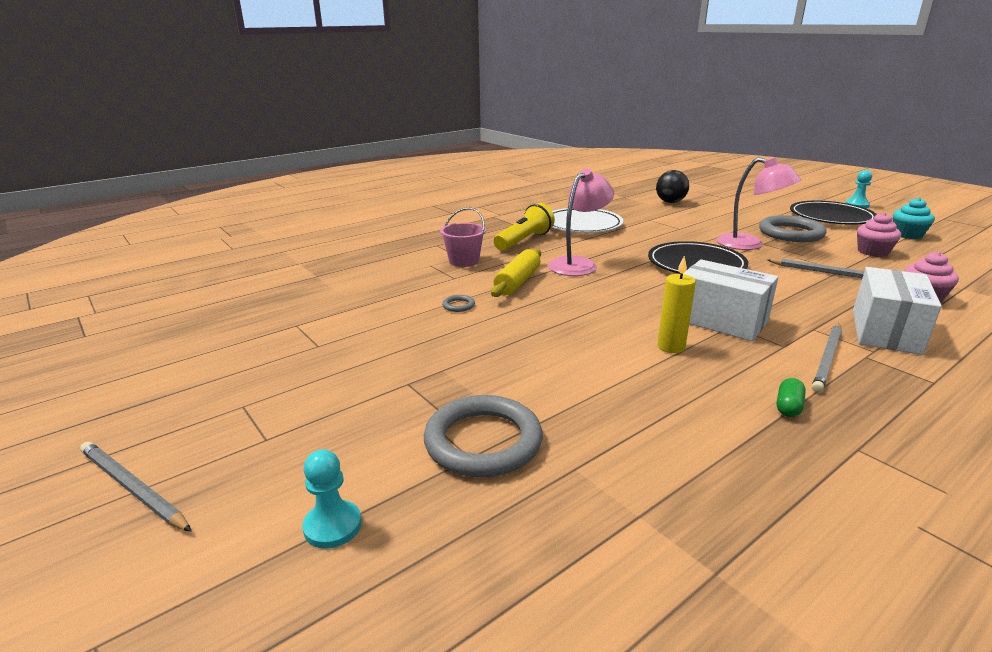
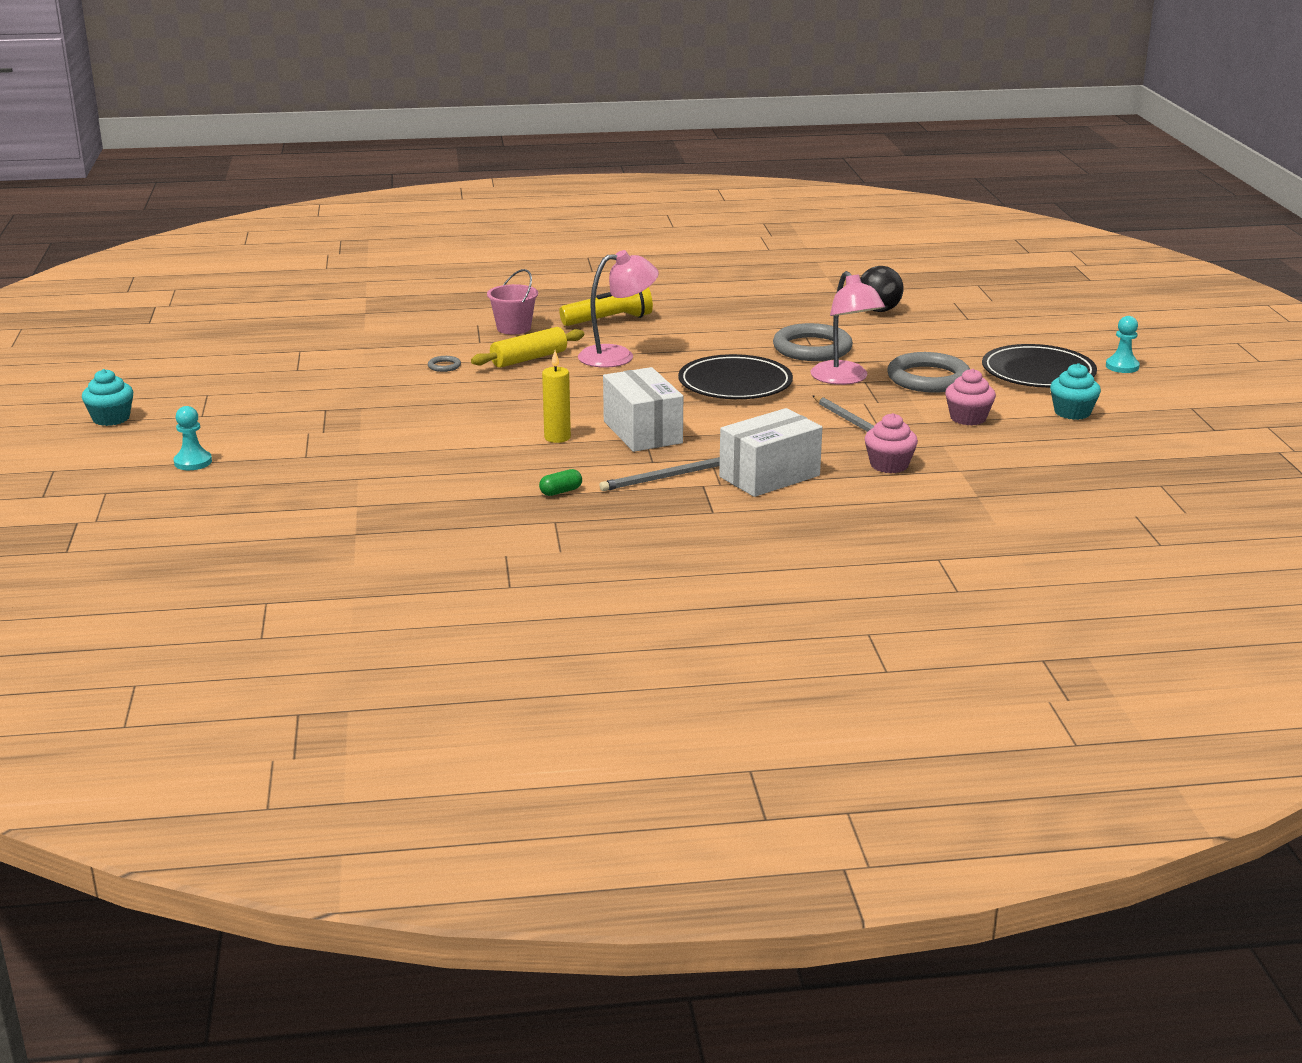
camera: 30 degrees right, 0 degrees up
grey pencil [80,442,192,532] -> turquoise cupcake [82,369,133,426]
grey ring [424,395,543,477] -> grey ring moved to [773,323,853,361]
white plate [552,208,623,233] -> none

